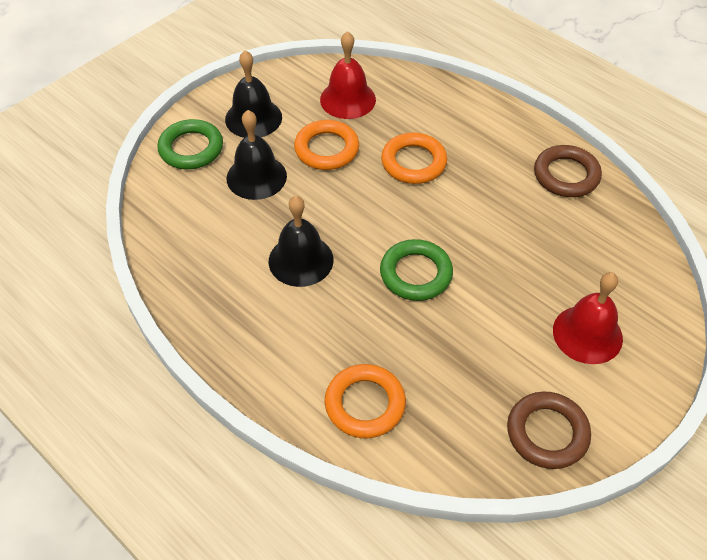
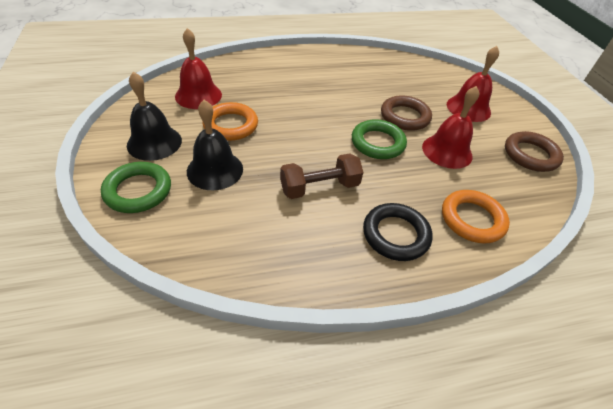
camera: 60 degrees left, 5 degrees down
black bell [269,196,334,287] -> brown dumbbell [280,153,363,199]
orange ring [381,133,447,184] -> none
brown ring [534,145,602,197] -> brown ring moved to [381,95,432,131]
none -> black ring [363,203,432,261]
none -> red bell [422,86,479,169]

